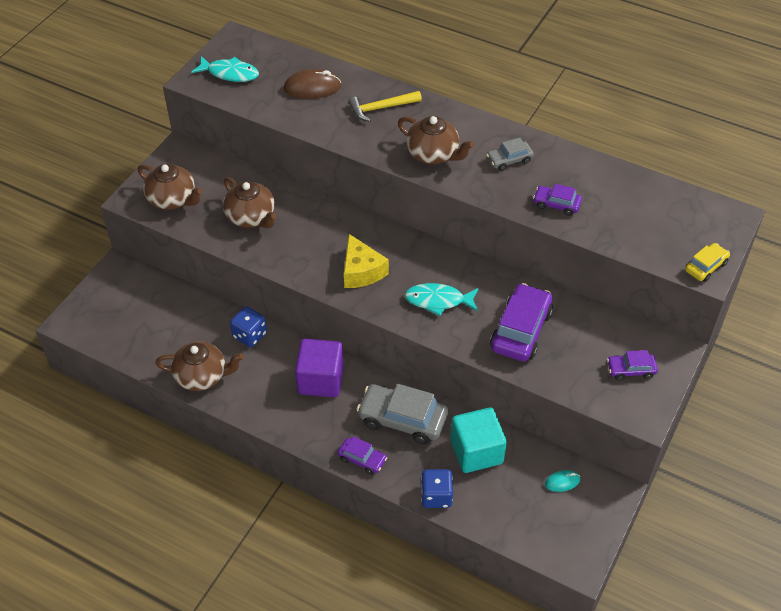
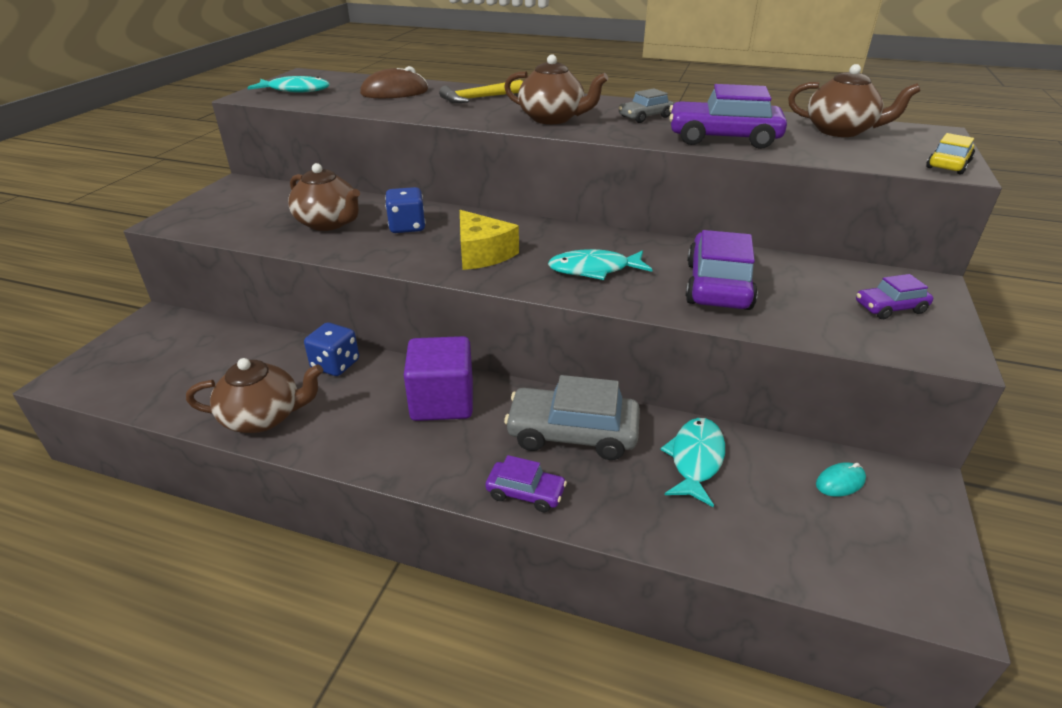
camera: 10 degrees left, 15 degrees down
brown teapot [138,164,203,210] -> brown teapot moved to [788,64,921,137]
blue dice [421,469,453,508] -> blue dice moved to [385,187,426,233]
turquoise cube [450,407,507,473] -> turquoise fish [660,418,725,507]
purple car [533,184,582,216] -> purple car [669,84,787,149], size x1.86

